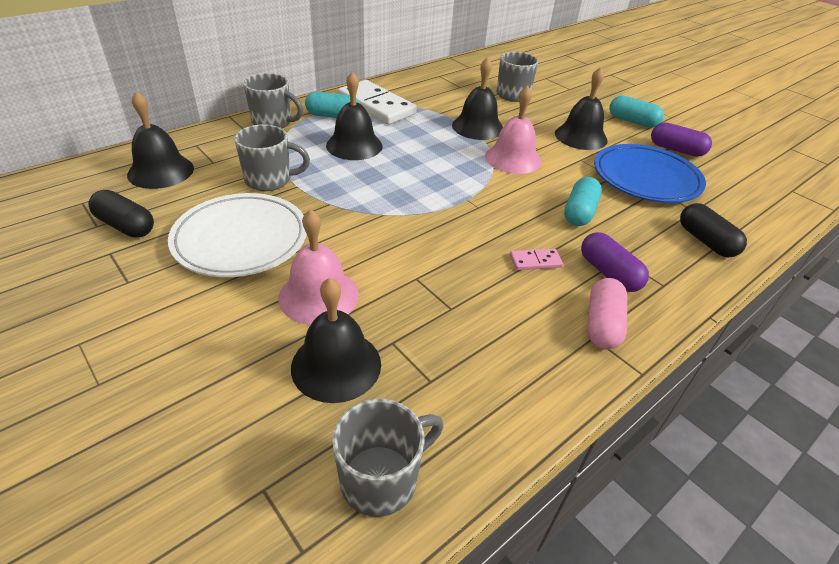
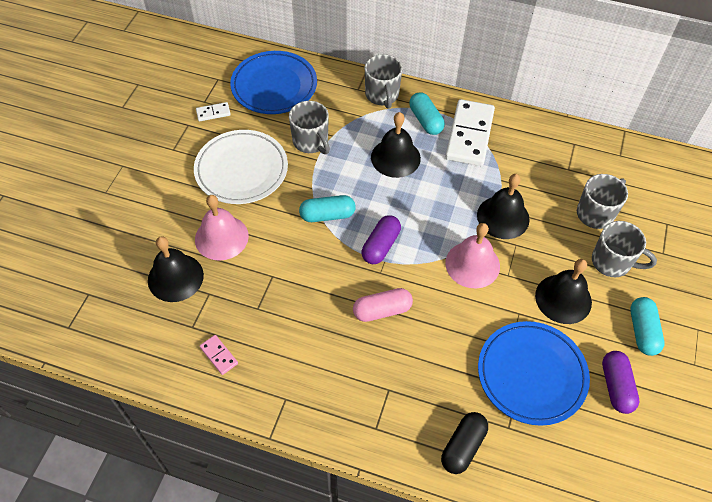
camera: 60 degrees right, 15 degrees up
black capsule [88,190,154,238] -> white domino [196,102,231,121]
black bell [127,91,194,189] -> blue plate [230,51,317,114]
grey mug [332,399,443,517] -> grey mug moved to [592,221,657,277]
pink domino [510,249,563,270] -> pink domino moved to [200,335,238,375]
turquoise capsule [564,177,602,226] -> turquoise capsule moved to [299,195,355,222]
purple capsule [581,232,649,292] -> purple capsule moved to [362,215,401,264]
pink capsule [587,278,627,349] -> pink capsule moved to [353,288,413,322]

